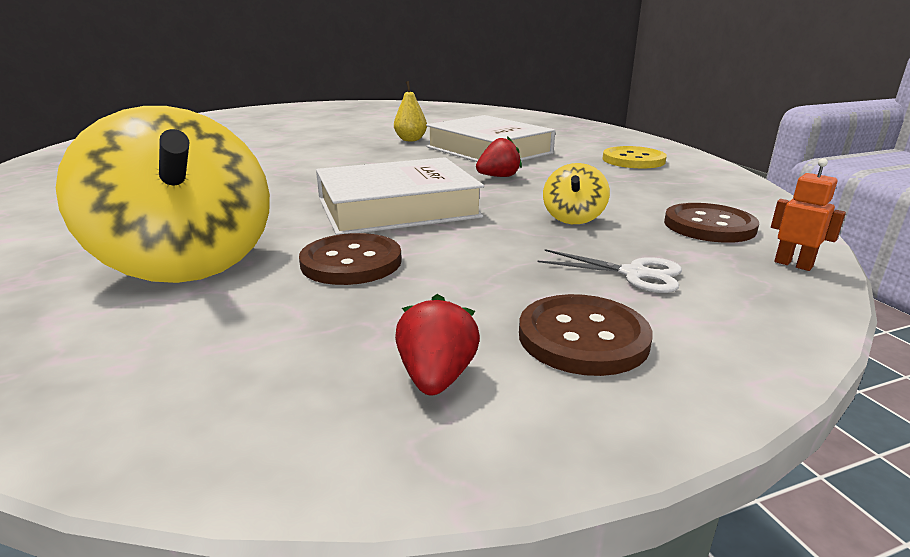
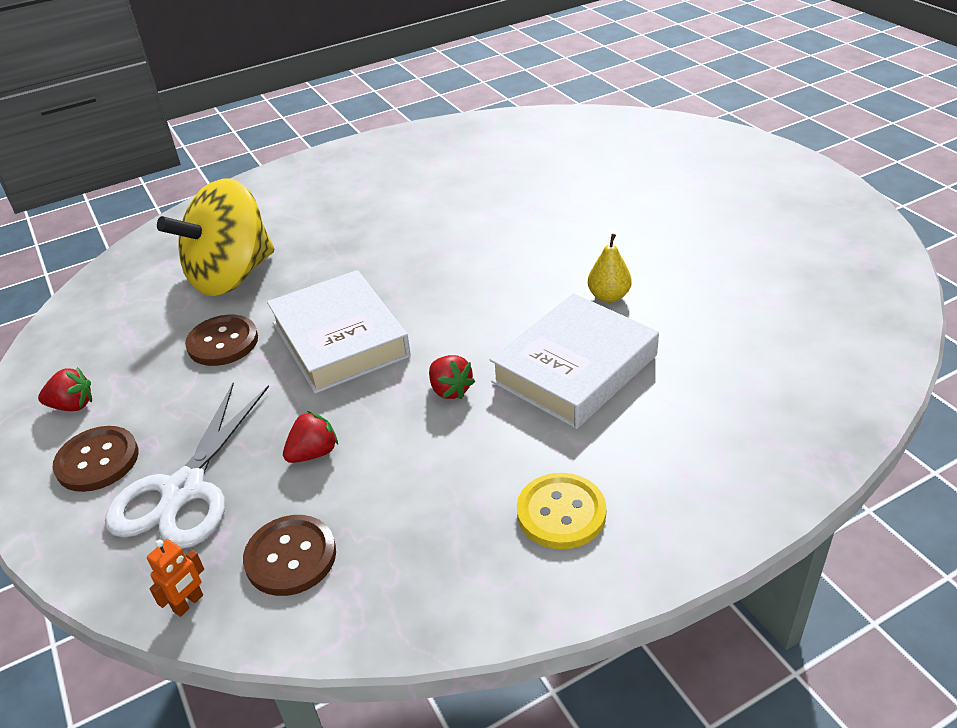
camera: 85 degrees right, 15 degrees up
white scissors [537,249,682,293] -> white scissors [105,383,269,549], size x2.00
yellow spinning top [543,163,610,224] -> red strawberry [283,410,338,463]

